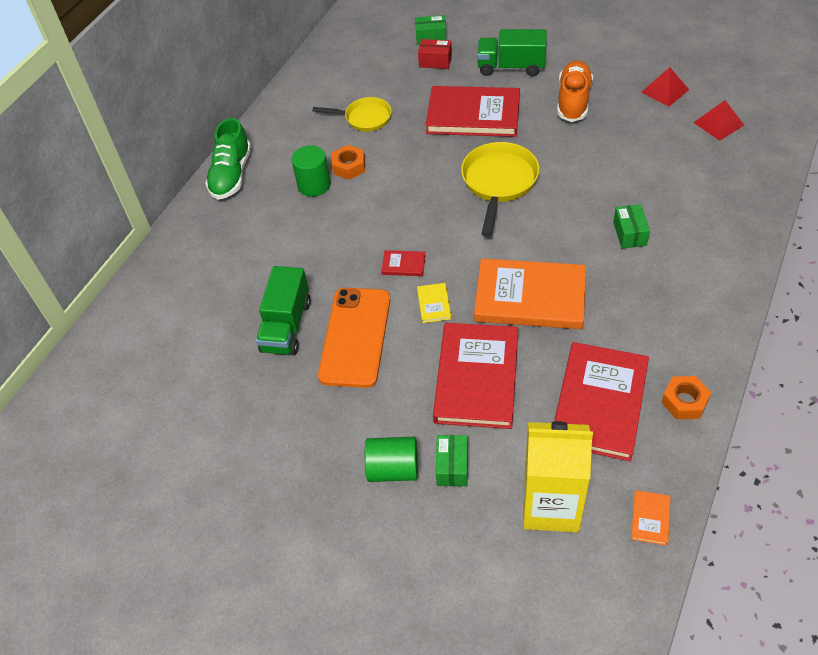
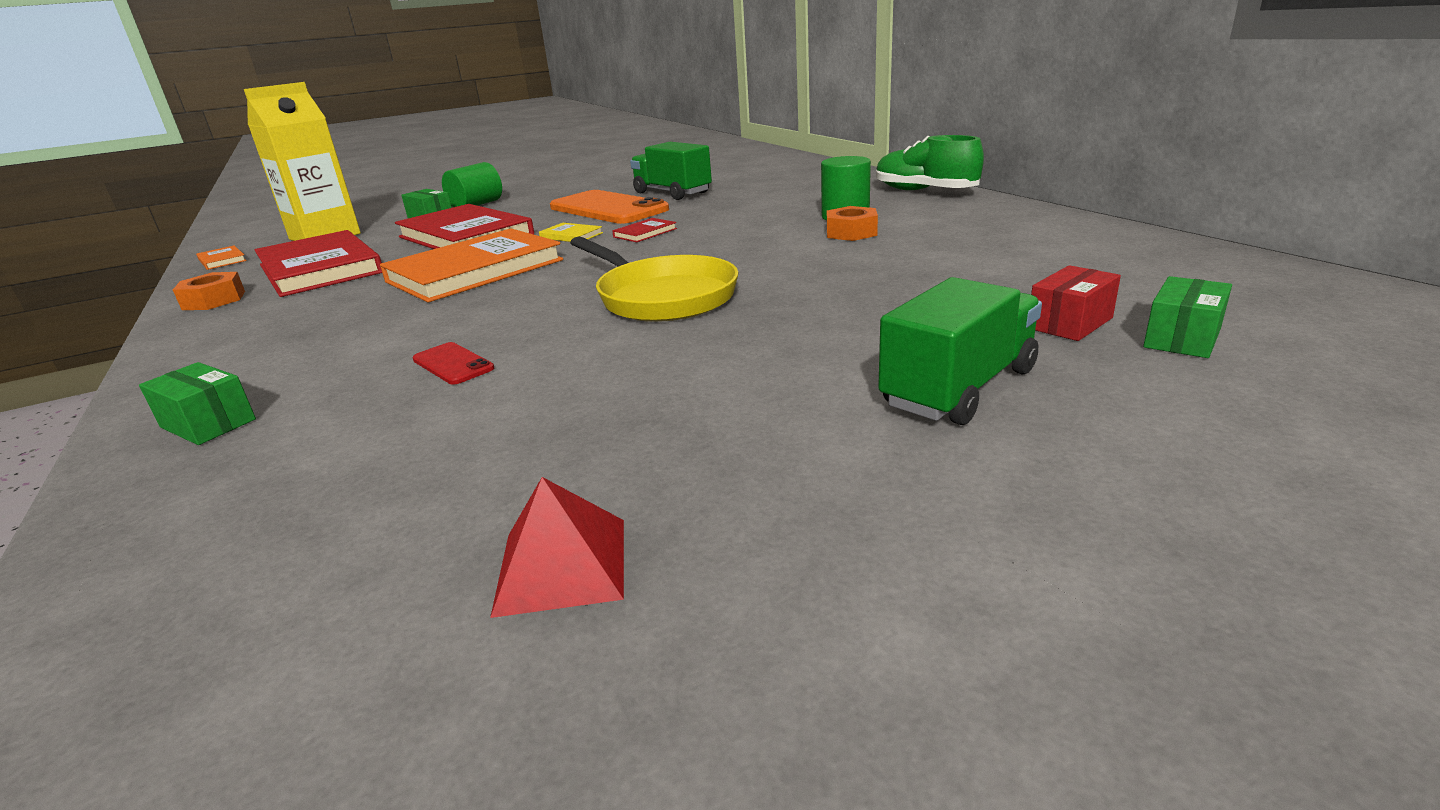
camera: 125 degrees right, 25 degrees down
yellow pan [312,97,392,132] -> none
red book [426,86,520,137] -> none
orange shoe [557,60,593,122] -> none
green box [613,204,650,249] -> green box moved to [139,362,256,445]
red pyramid [693,100,744,141] -> none
none -> red phone [413,342,494,385]

